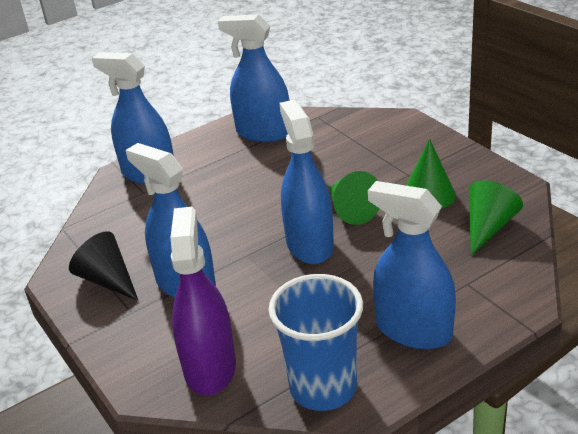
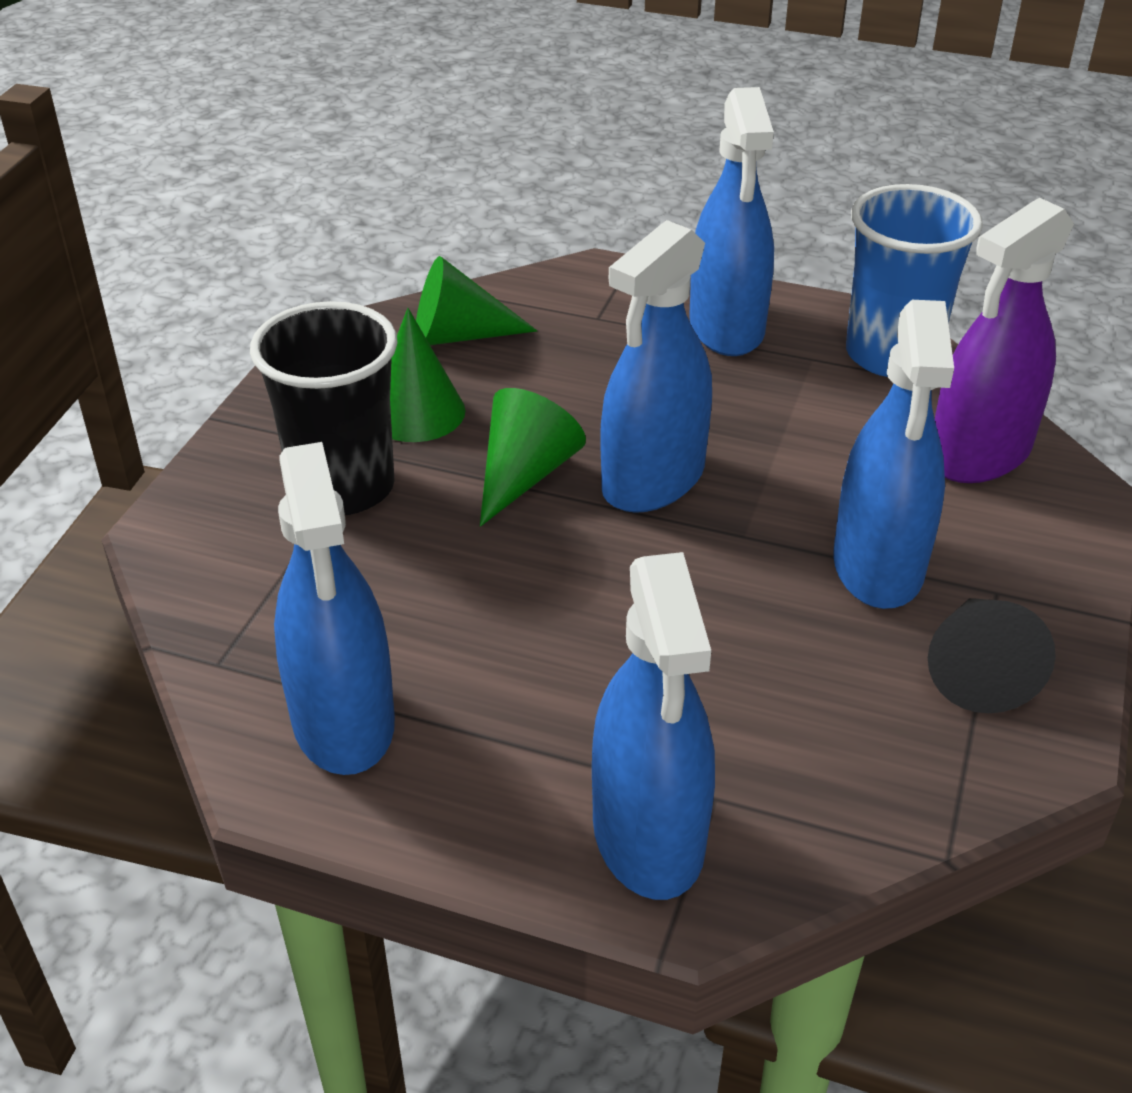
camera: 130 degrees left, 5 degrees up
none -> black cup [250,301,397,515]

